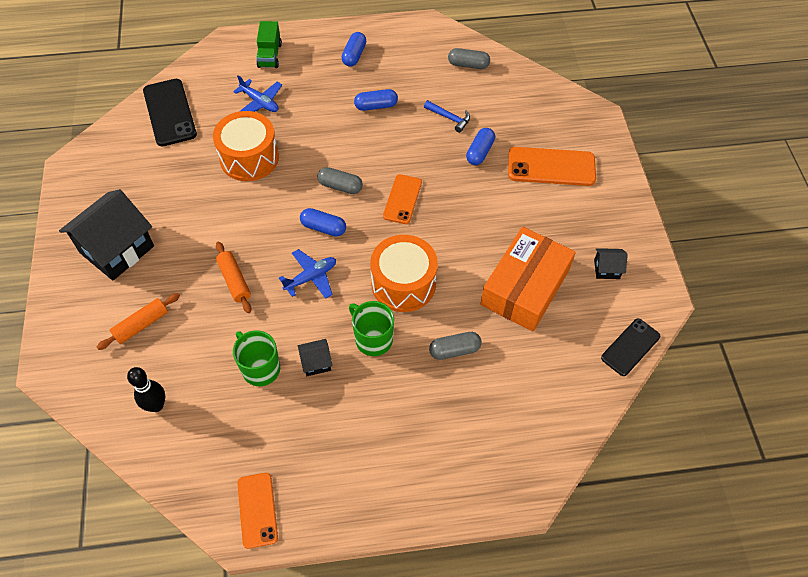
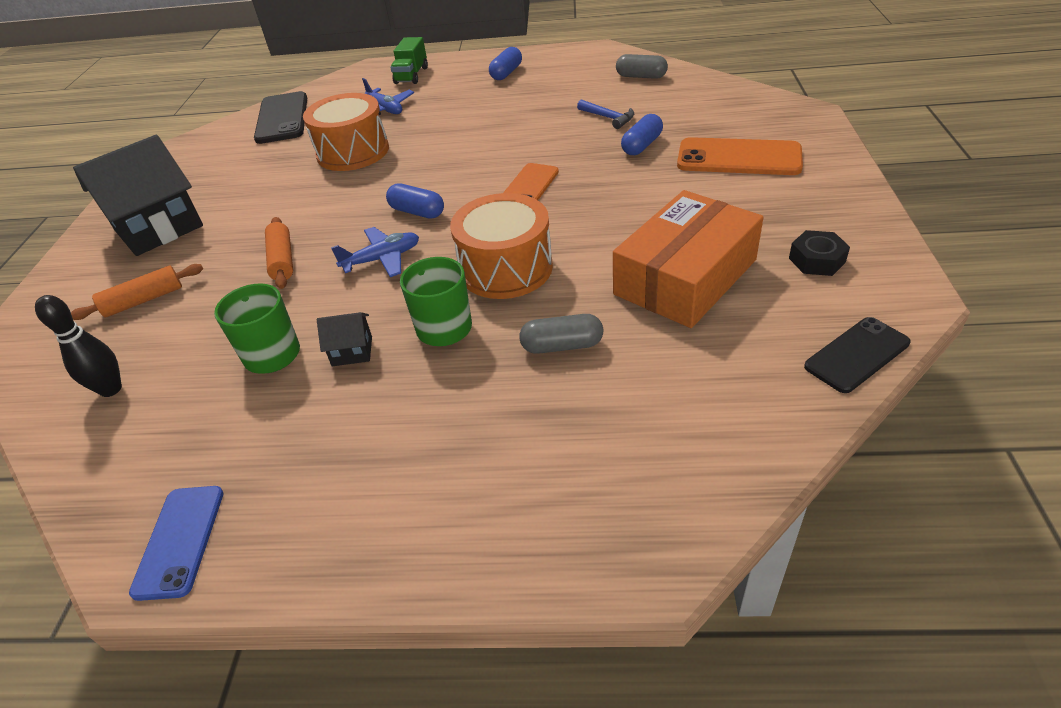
camera: 15 degrees right, 15 degrees down
orange phone [237,473,278,549] -> blue phone [129,486,224,601]
grey capsule [317,167,363,194] -> none
blue capsule [354,89,398,111] -> none
black house [594,248,628,279] -> black nut [789,230,850,276]

